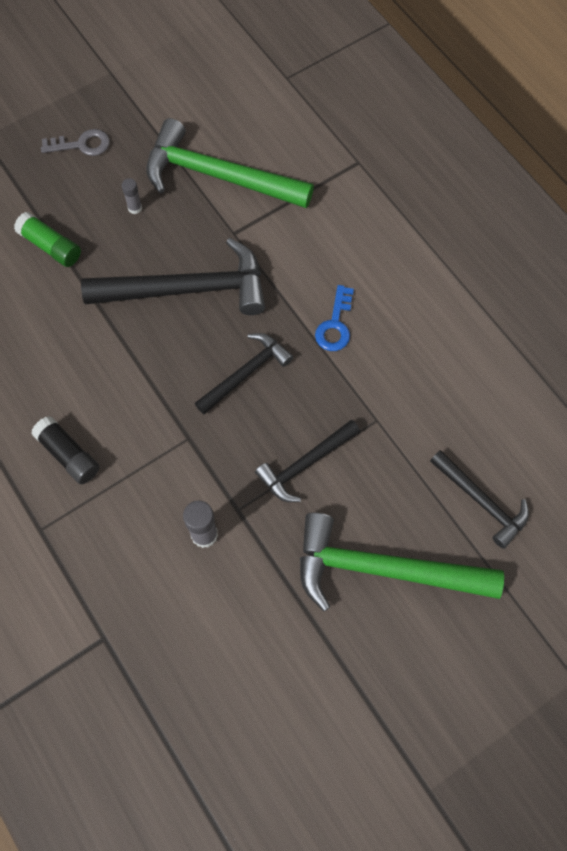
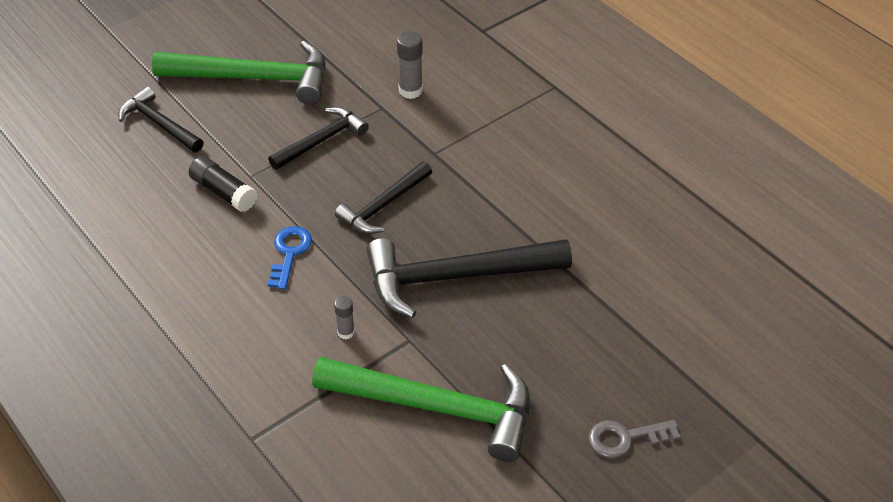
camera: 175 degrees right, 20 degrees down
green glue stick [14,212,81,267] -> none
black glue stick [31,416,100,484] -> black glue stick moved to [189,156,257,212]
grey glue stick [121,178,142,214] -> grey glue stick moved to [334,296,355,339]

